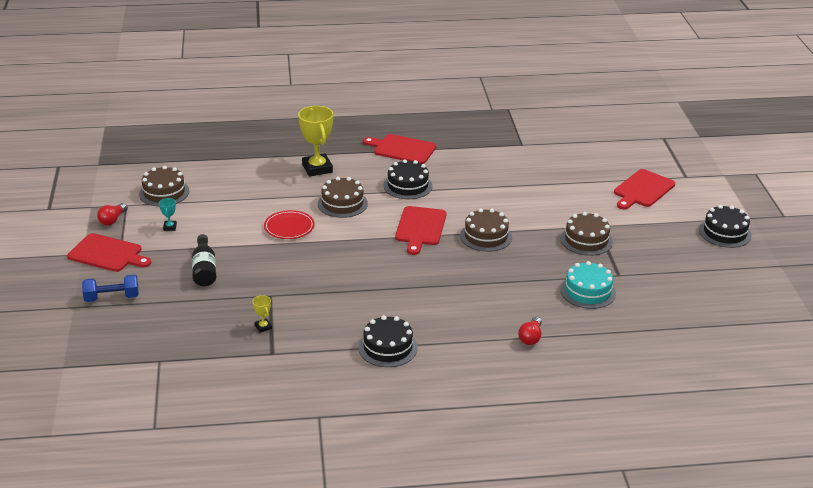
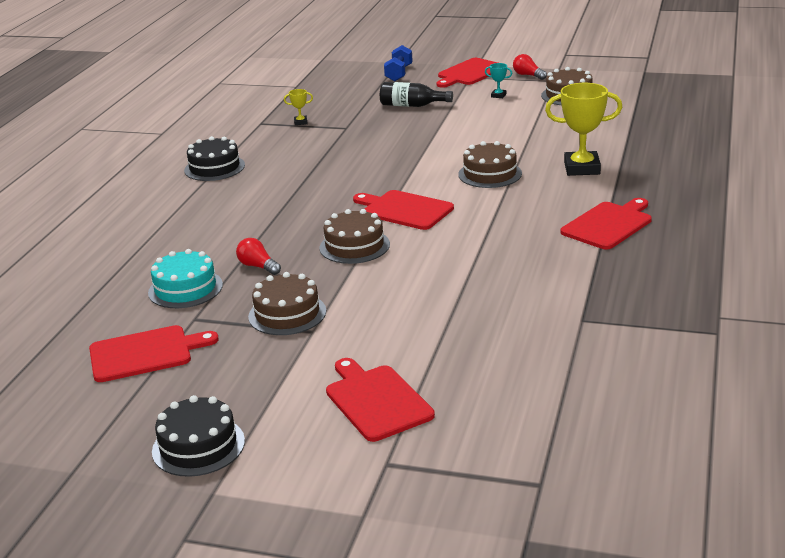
camera: 115 degrees right, 5 degrees down
red plate [264,210,315,239] -> none
black cake [383,159,433,199] -> none
red light bulb [518,317,542,345] -> red light bulb moved to [236,238,281,275]
none -> red cutting board [89,325,219,382]

